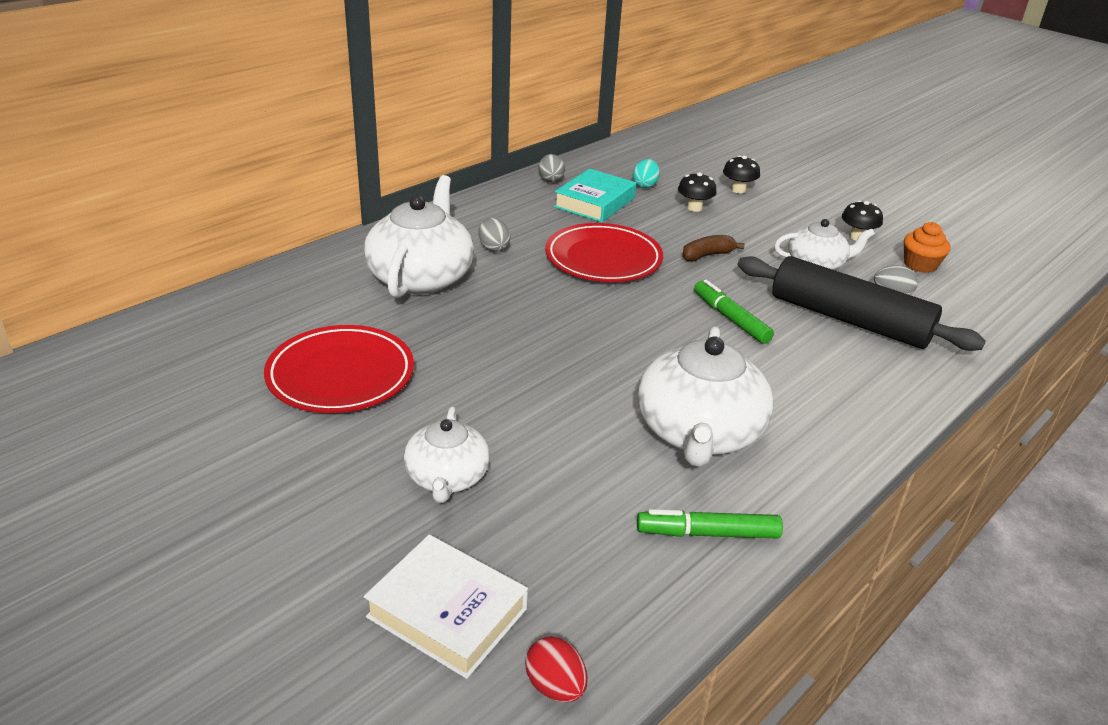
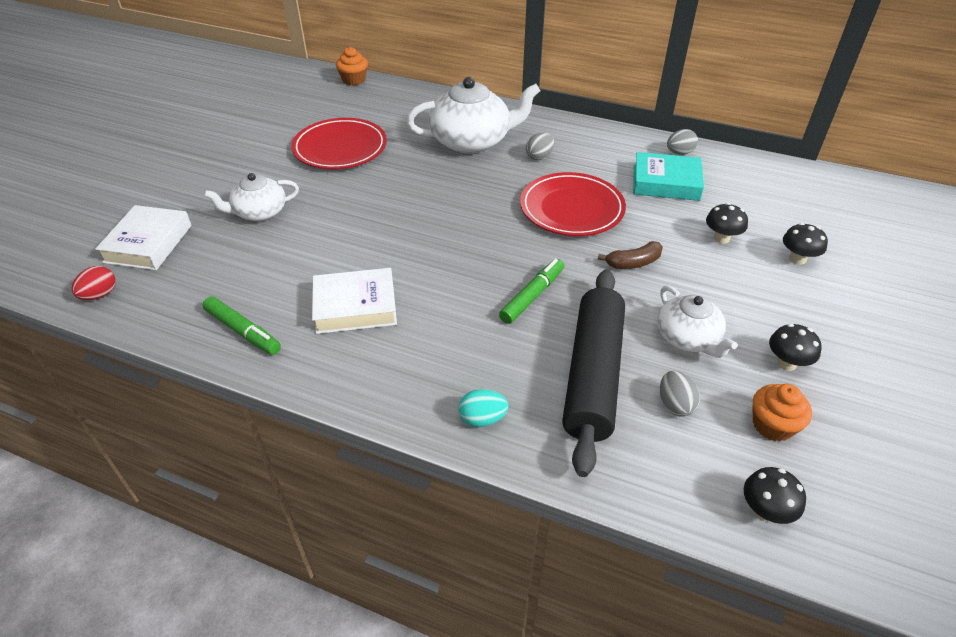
camera: 70 degrees right, 10 degrees up
turquoise egg [633,159,660,188] -> turquoise egg moved to [459,389,508,427]
green marker [637,509,783,539] -> green marker turned 150 degrees clockwise [203,296,281,355]
white teapot [638,326,774,467] -> white book [312,268,397,334]
brown banana [682,235,745,261] -> brown banana turned 120 degrees clockwise [598,241,663,269]
none -> orange cupcake [336,47,368,85]
none -> black mushroom [744,467,806,524]

